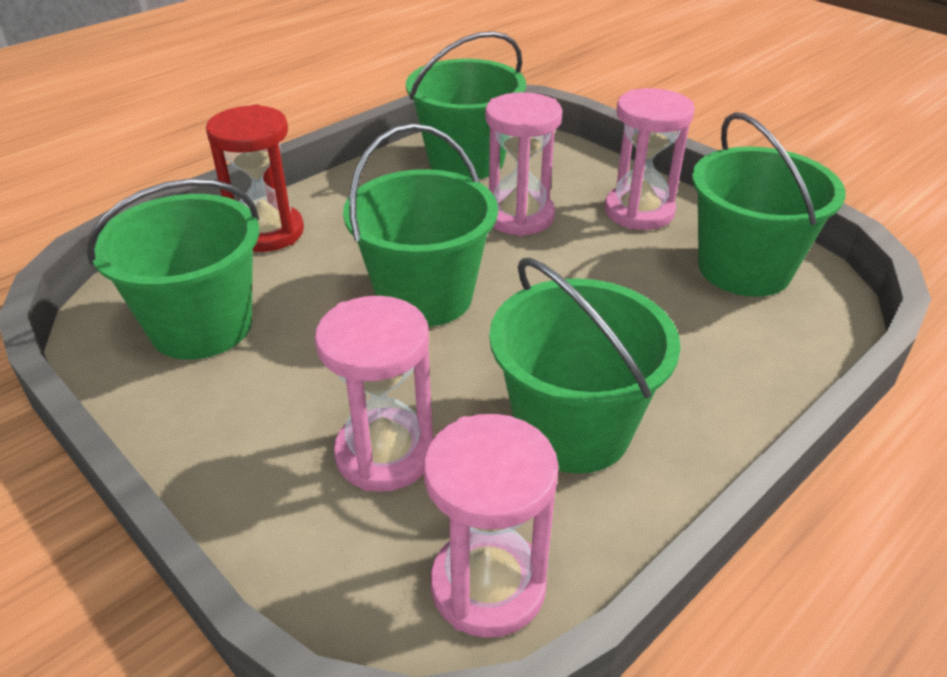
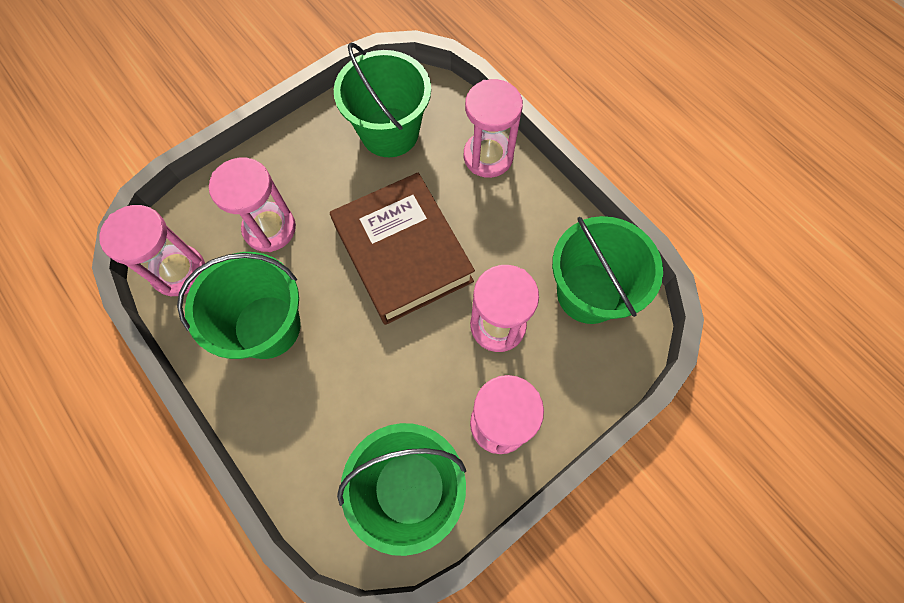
camera: 95 degrees right, 30 degrees up
red hourglass [206,104,304,252] -> pink hourglass [464,79,523,178]
green bucket [343,123,498,327] -> brown book [330,172,475,325]

